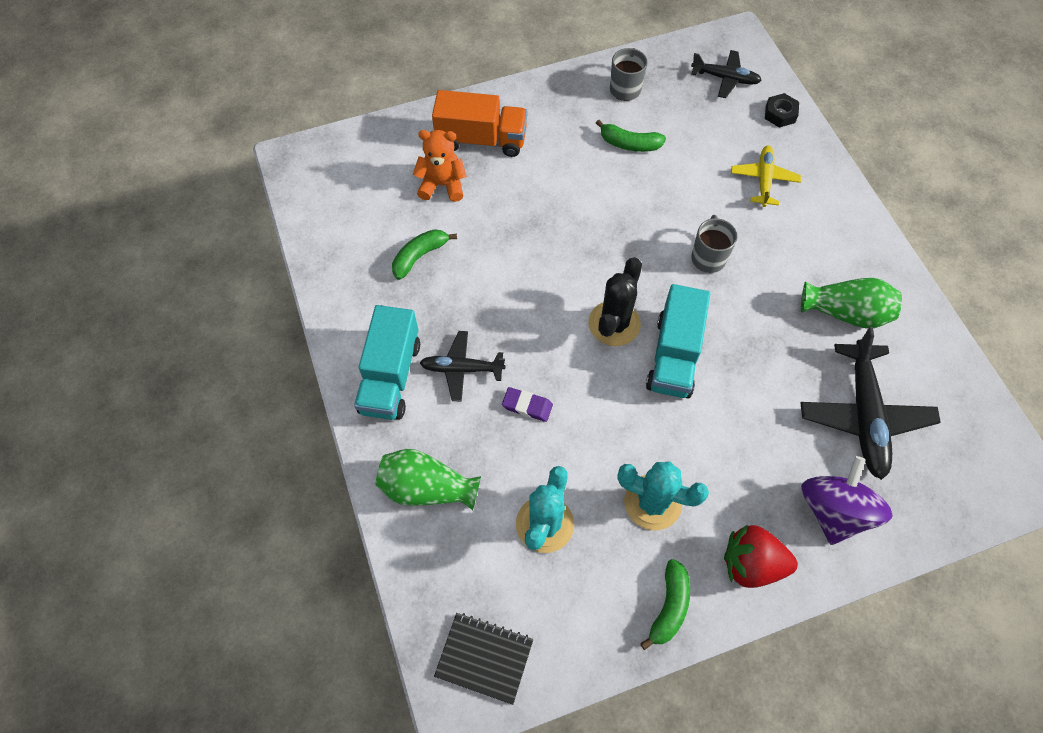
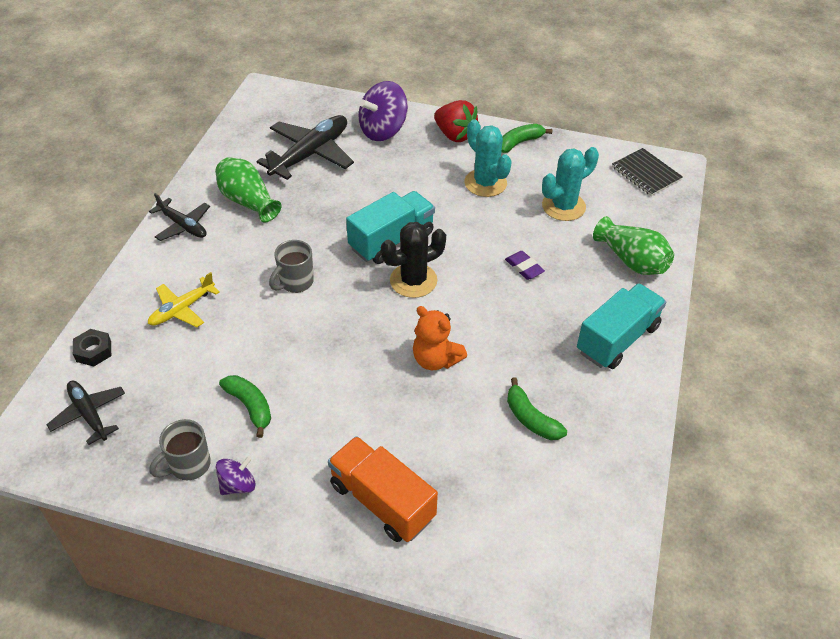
camera: 145 degrees left, 15 degrees down
green banana [392,229,457,280] -> green banana turned 60 degrees clockwise [507,378,567,440]
orange teddy bear [413,130,467,202] -> orange teddy bear moved to [413,306,467,370]
black plane [420,331,505,402] -> black plane moved to [149,193,210,241]
none -> purple spinning top [216,456,256,495]

